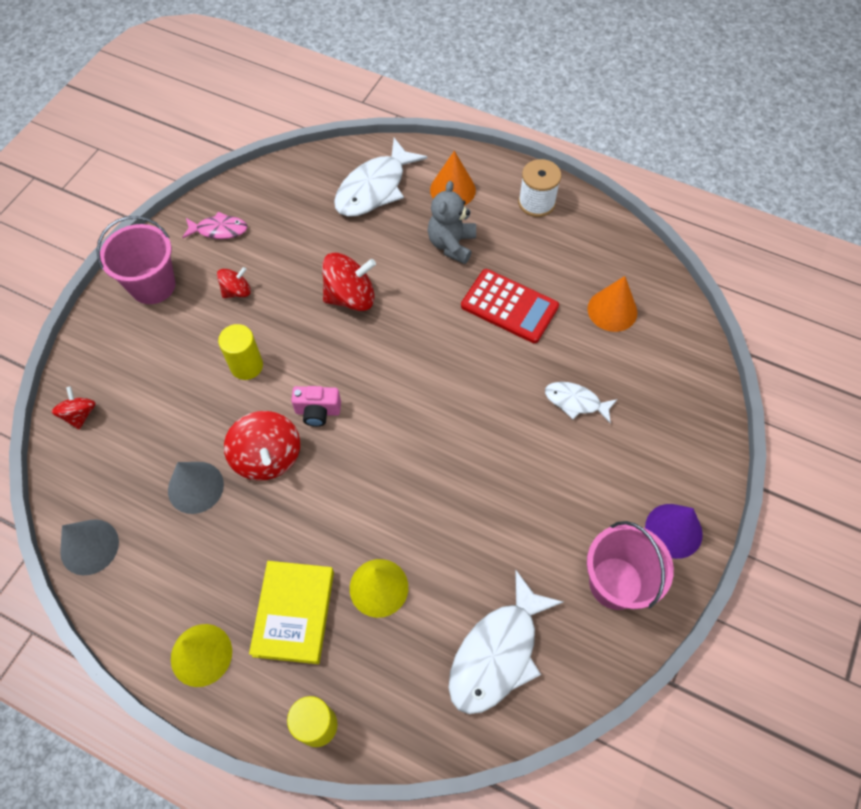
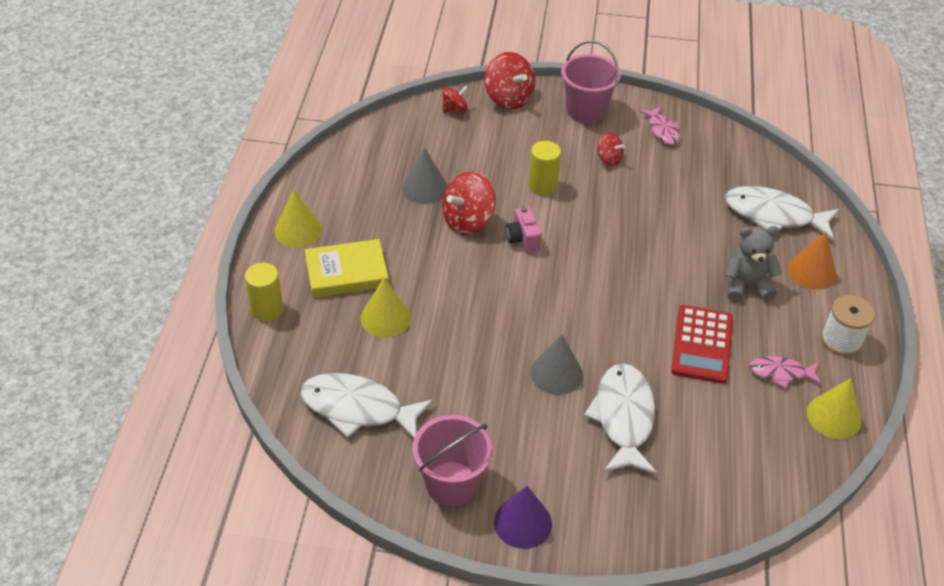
camera: 70 degrees right, 15 degrees down
grey cone [60,520,119,575] -> grey cone moved to [530,334,583,395]
red spinning top [322,253,376,311] -> red spinning top moved to [485,52,535,110]
white fish [545,382,617,423] -> white fish [584,363,657,475], size x1.79
orange cone [587,276,638,332] -> none
none -> pink fish [749,356,821,388]
none -> yellow cone [807,378,862,439]

